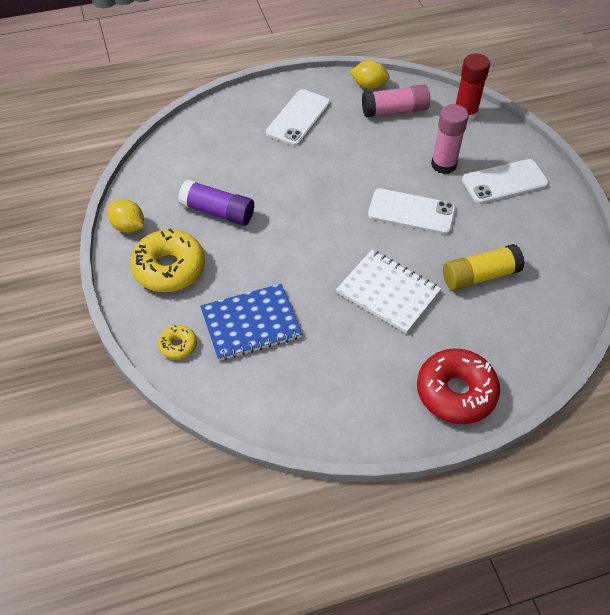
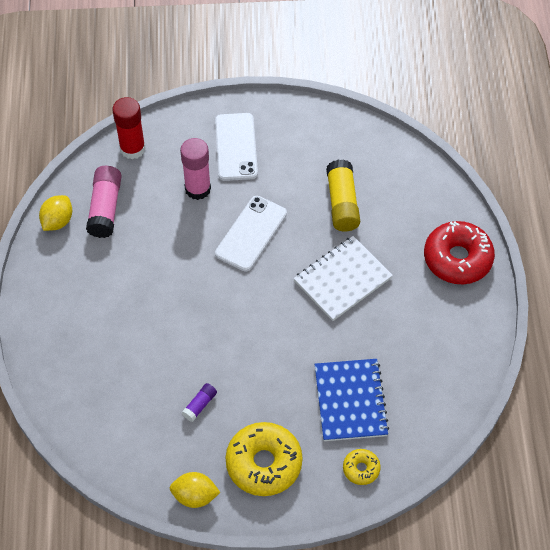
camera: 75 degrees left, 5 degrees up
yellow lemon [107,199,144,233] -> yellow lemon turned 45 degrees clockwise [169,472,221,508]
purple glue stick [178,180,254,226] -> purple glue stick [182,383,217,422], size x0.51
white phone [266,89,330,146] -> none

